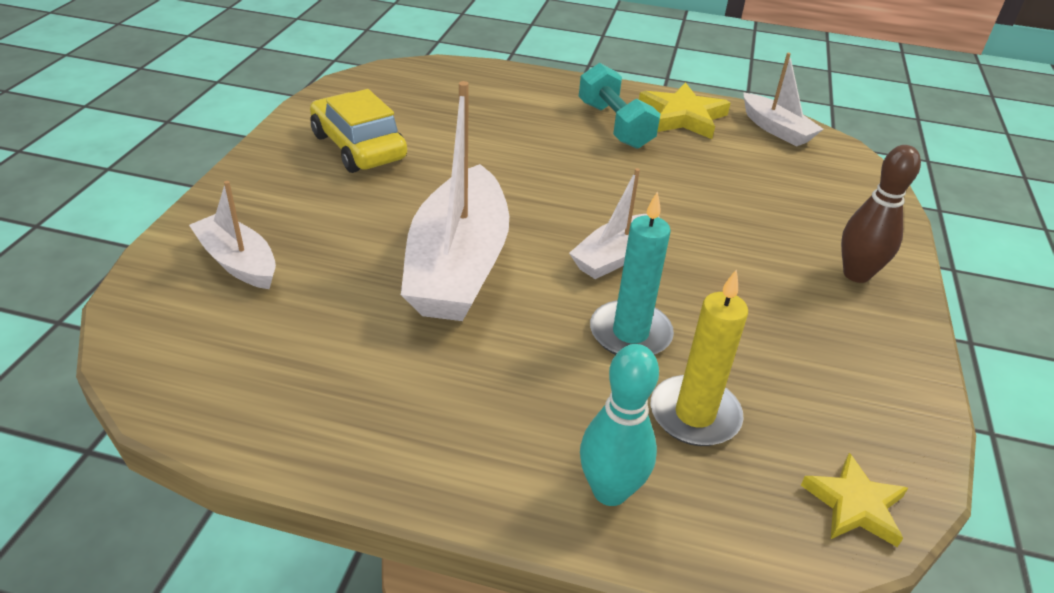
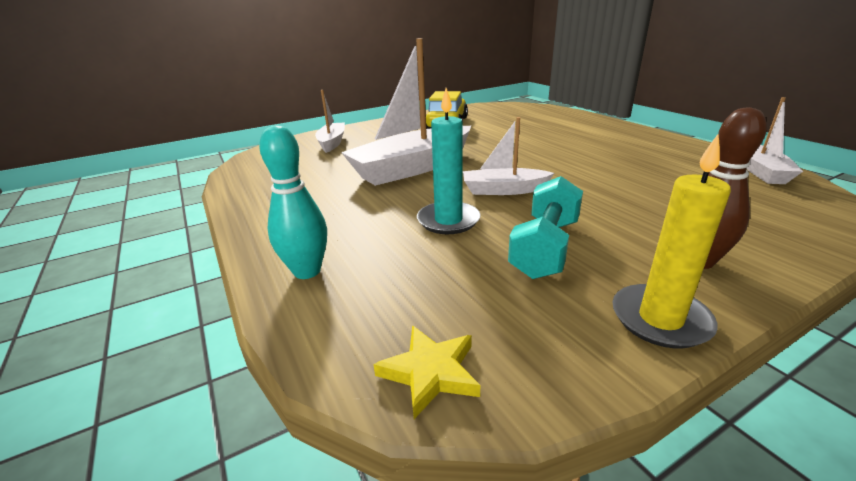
camera: 50 degrees right, 10 degrees down
turquoise dumbbell [579,63,660,149] -> turquoise dumbbell moved to [508,176,583,279]
yellow star [639,82,730,139] -> none
yellow candle [650,269,748,446] -> yellow candle moved to [612,134,731,348]

